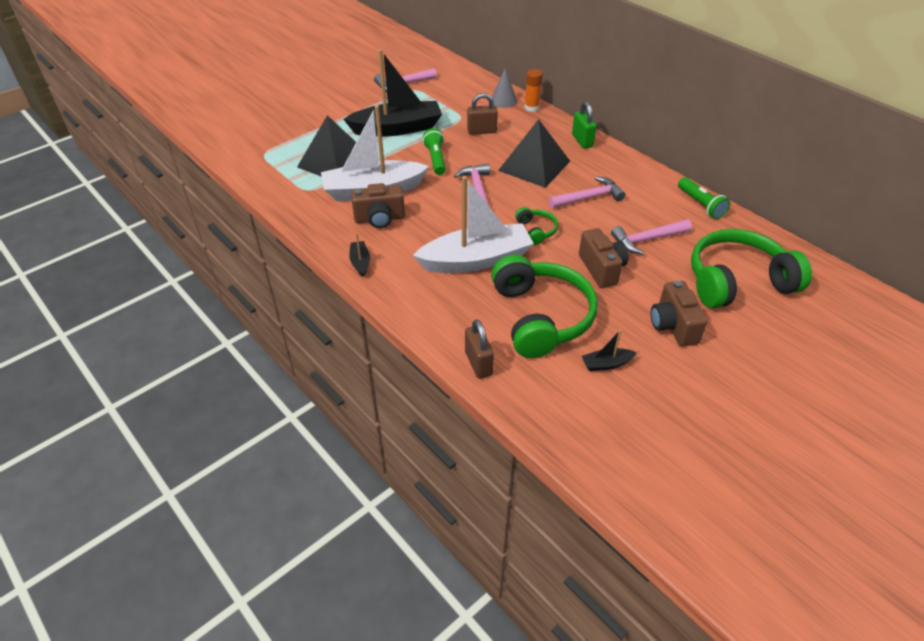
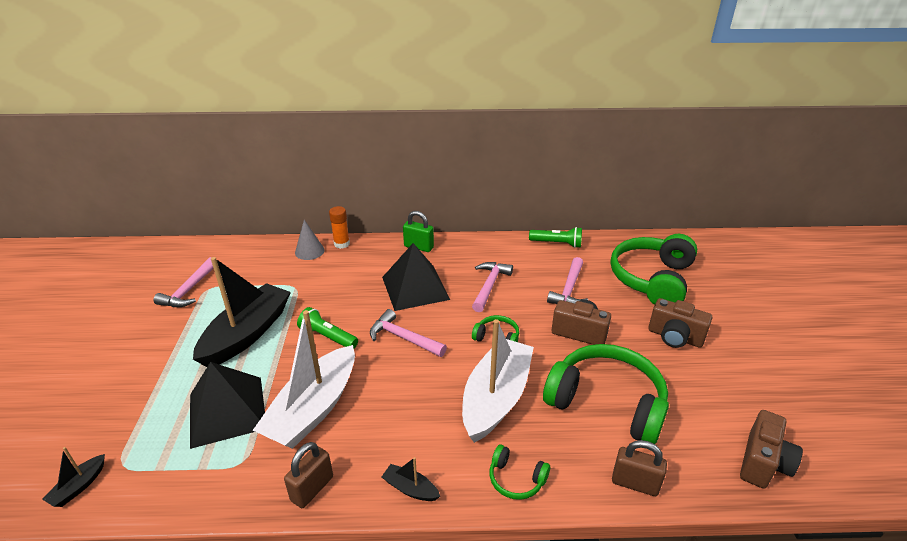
camera: 50 degrees left, 10 degrees down
brown camera [351,183,405,228] -> brown camera moved to [740,410,803,489]
brown padlock [467,93,498,135] -> brown padlock moved to [284,442,333,508]
black boat [582,330,637,371] -> black boat moved to [42,447,105,507]
none -> green headphones [489,445,550,500]

